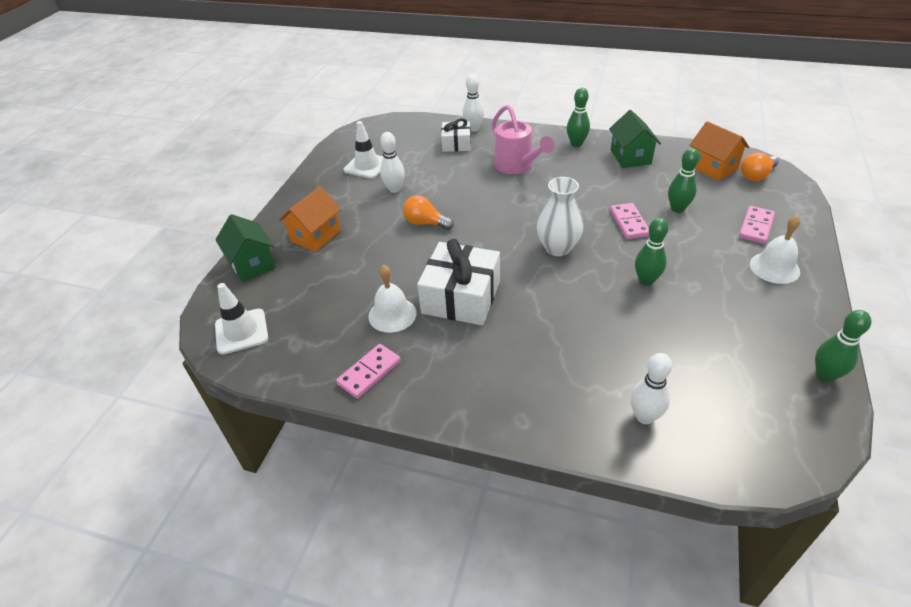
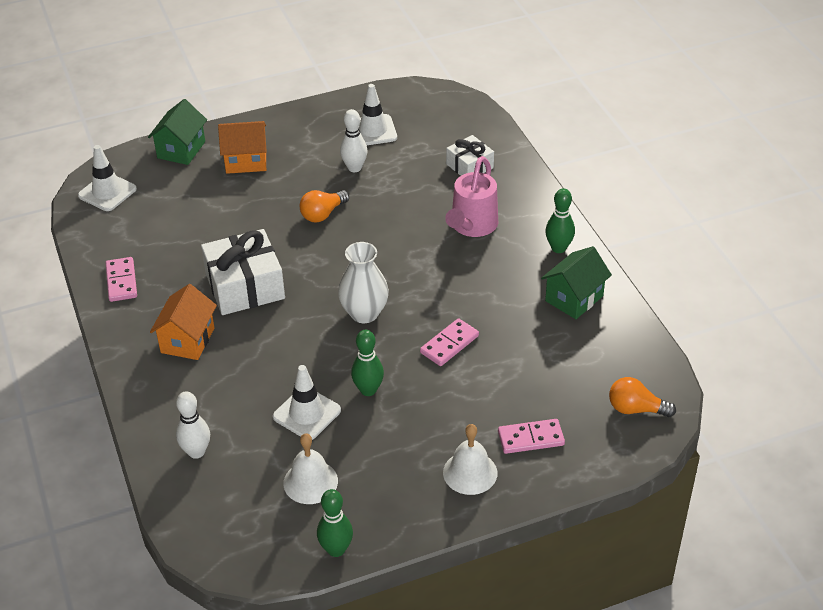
camera: 50 degrees right, 0 degrees up
pink domino [336,344,401,399] -> pink domino turned 75 degrees clockwise [106,257,137,302]
white bell [369,265,416,333] -> white bell moved to [283,433,338,504]
orange light bulb [403,195,454,230] -> orange light bulb turned 120 degrees counterclockwise [300,190,349,222]
white bowling pin [463,74,484,132] -> none
green bowling pin [668,148,700,213] -> none
orange house [689,121,749,181] -> orange house moved to [150,284,217,360]
none -> white traffic cone [273,365,341,440]

